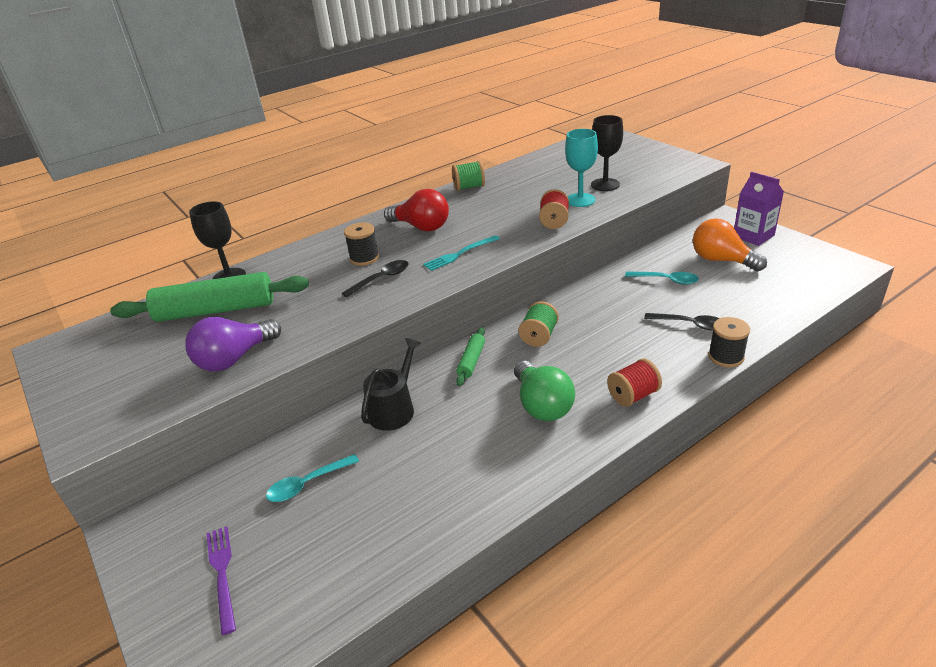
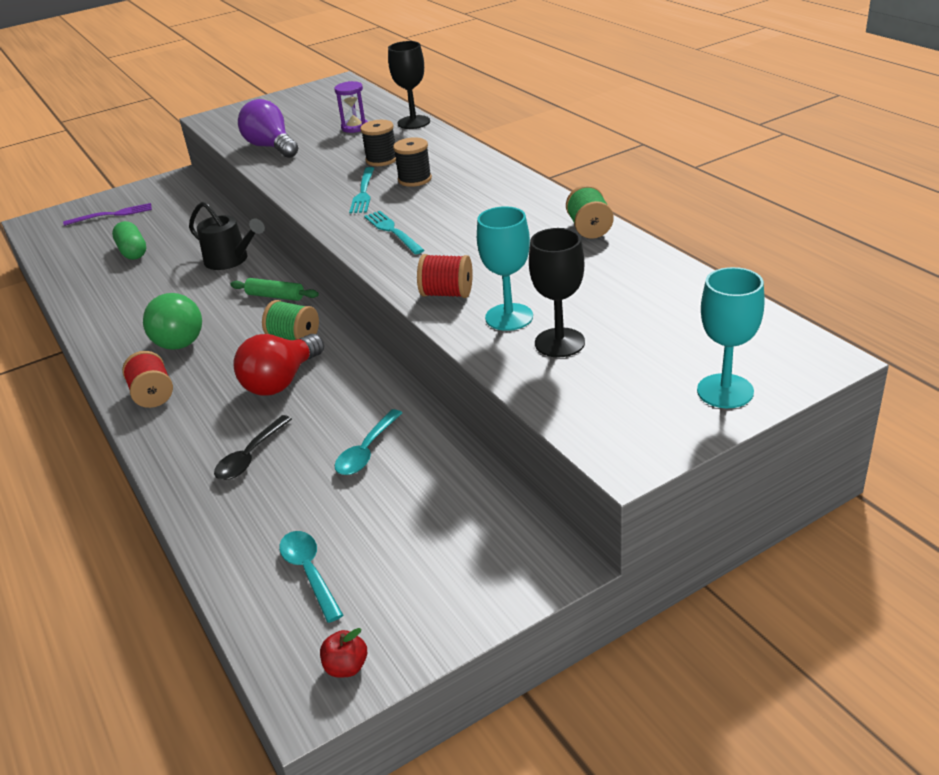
camera: 95 degrees right, 0 degrees up
green rolling pin [110,272,309,322] -> purple hourglass [334,81,368,133]
turquoise spoon [266,454,359,502] -> turquoise spoon moved to [279,531,343,623]
black spoon [342,260,408,297] -> turquoise fork [349,167,374,214]
red light bulb [384,189,449,232] -> red light bulb moved to [233,334,324,396]
green light bulb [514,361,575,421] -> green light bulb turned 90 degrees counterclockwise [143,293,202,350]
orange light bulb [693,219,767,271] -> none
black spool [708,317,750,367] -> black spool moved to [360,120,396,166]
purple carton [734,171,784,246] -> none
none -> green capsule [112,221,146,260]
none -> red apple [320,628,367,678]
none -> turquoise goblet [697,267,765,408]

